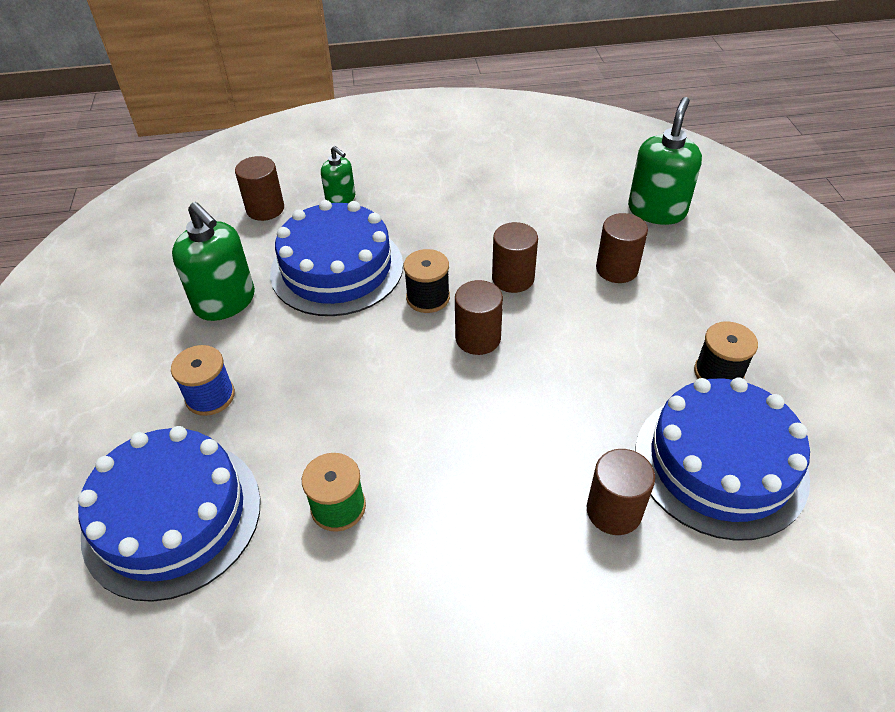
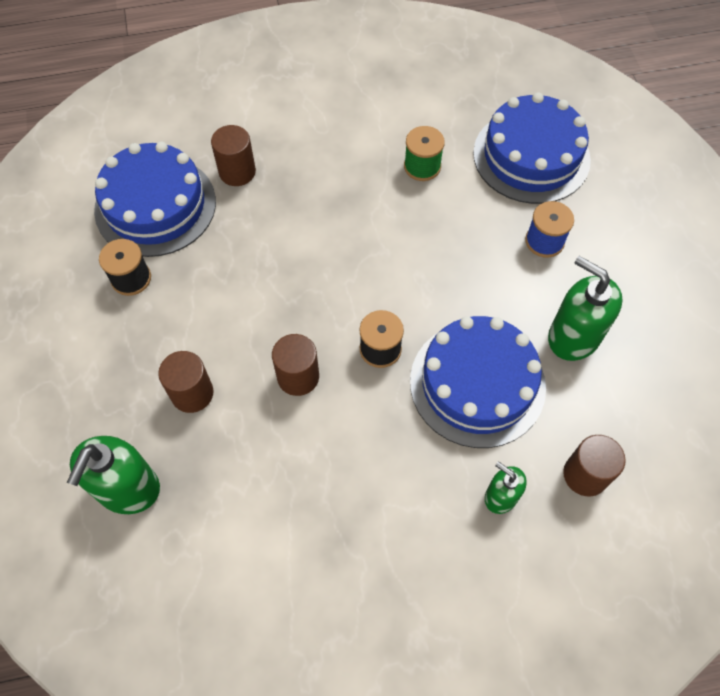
camera: 175 degrees right, 15 degrees up
brown cylinder [455,280,503,355] -> none

